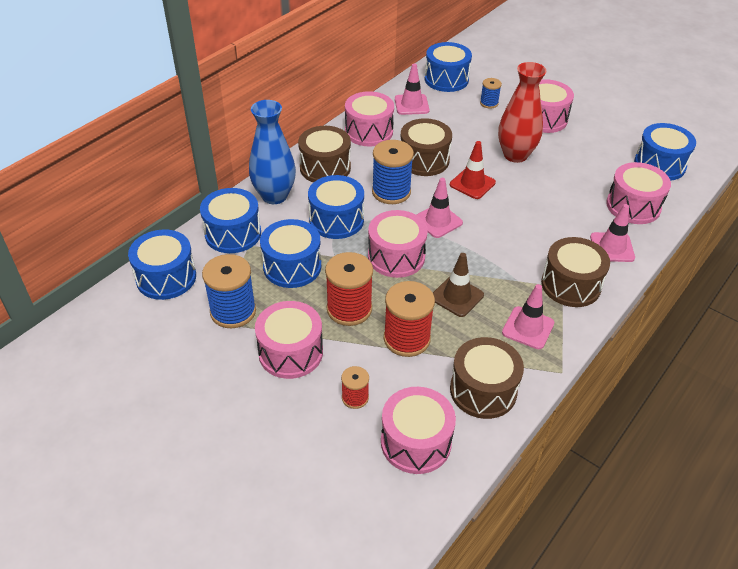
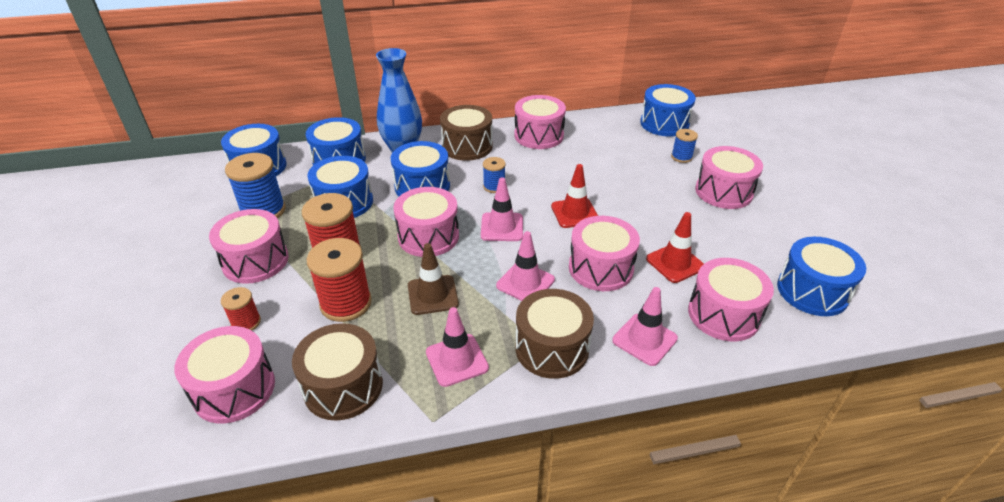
camera: 40 degrees right, 5 degrees down
blue spool [372,140,414,204] -> blue spool [483,157,506,193], size x0.54
pink traffic cone [395,63,430,115] -> pink traffic cone moved to [496,231,555,301]
brown drum [401,118,452,176] -> none
red vase [498,62,546,163] -> none
none -> pink drum [569,216,640,291]
none -> red traffic cone [646,212,704,283]

